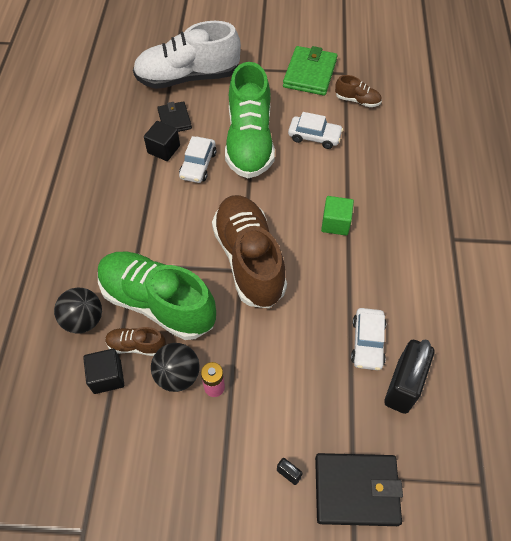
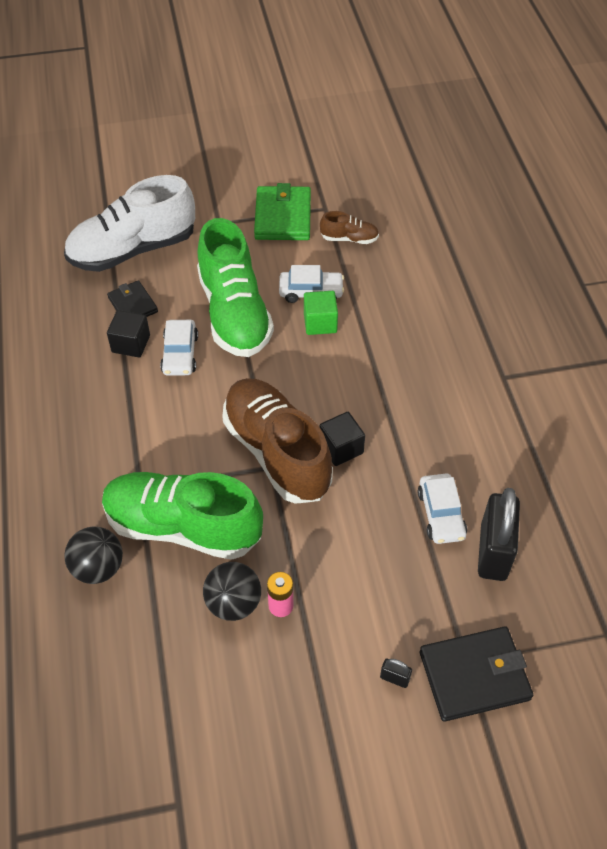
camera: 15 degrees left, 5 degrees down
black cube [83,349,124,394] -> black cube moved to [319,412,365,466]
brown shoe [105,327,166,356] -> none
green cube [321,196,354,235] -> green cube moved to [304,291,338,335]

